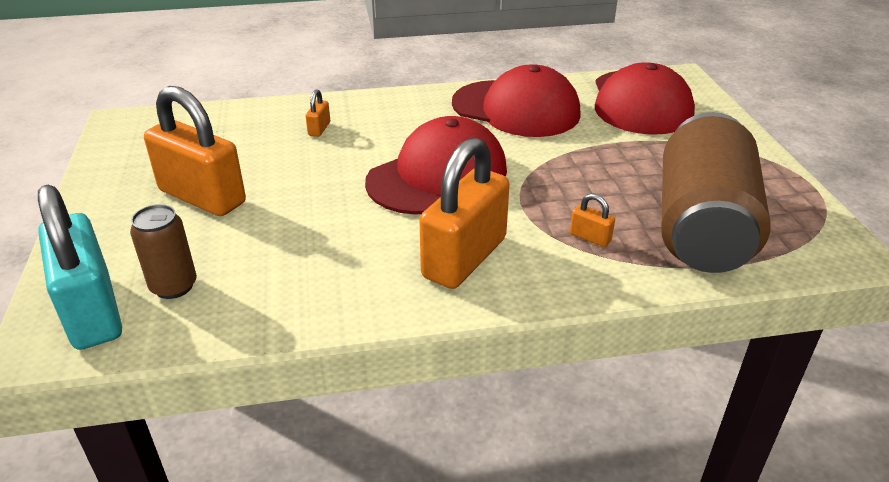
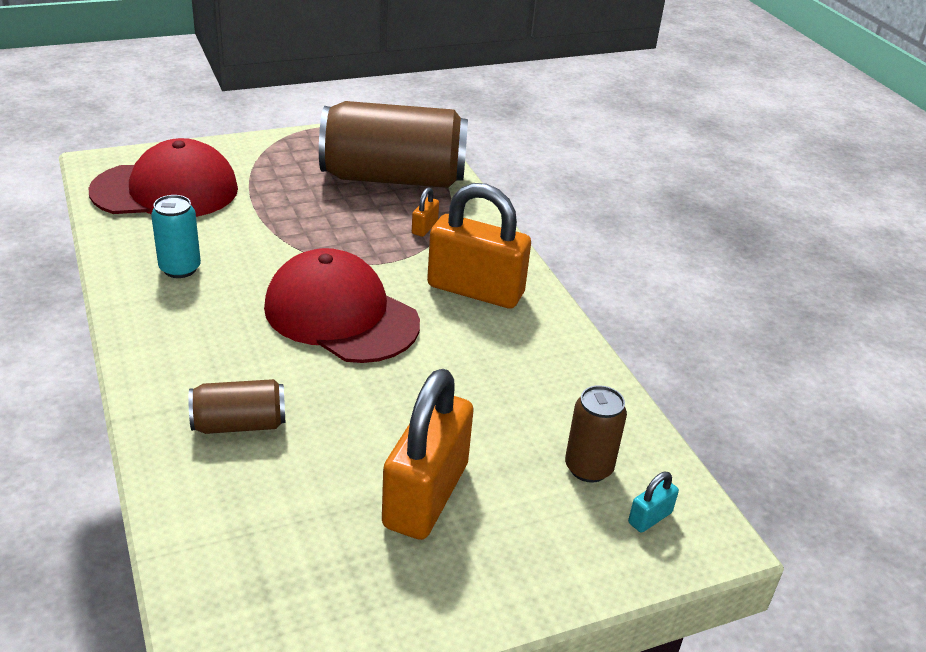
camera: 105 degrees left, 0 degrees up
turquoise padlock [38,185,122,350] -> turquoise padlock [628,472,679,533], size x0.40
orange padlock [306,89,330,137] -> brown can [189,379,286,434]
red cap [452,64,581,137] -> turquoise can [151,195,201,278]

